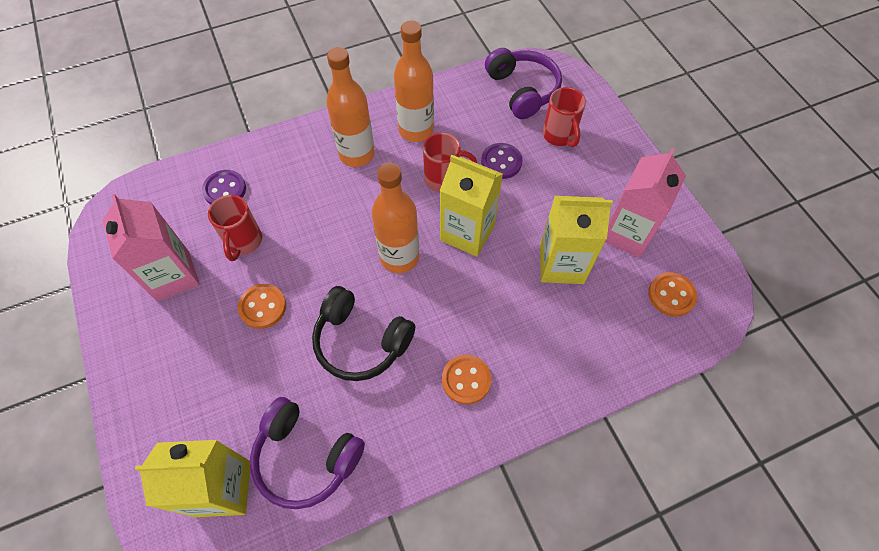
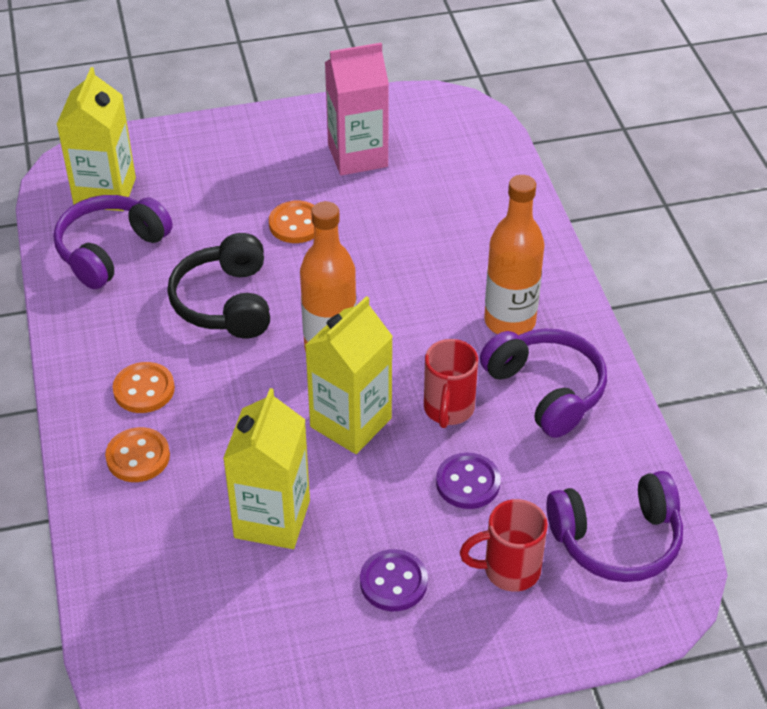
camera: 100 degrees right, 15 degrees down
purple button [202,170,246,205] -> purple button moved to [360,549,428,611]
red mug [208,195,262,261] -> none
black headphones [312,286,415,381] -> black headphones turned 45 degrees counterclockwise [167,233,270,338]
orange bottle [394,21,434,142] -> purple headphones [480,328,607,438]
pink carton [605,148,686,258] -> none
orange button [648,272,697,317] -> orange button moved to [105,427,170,482]

